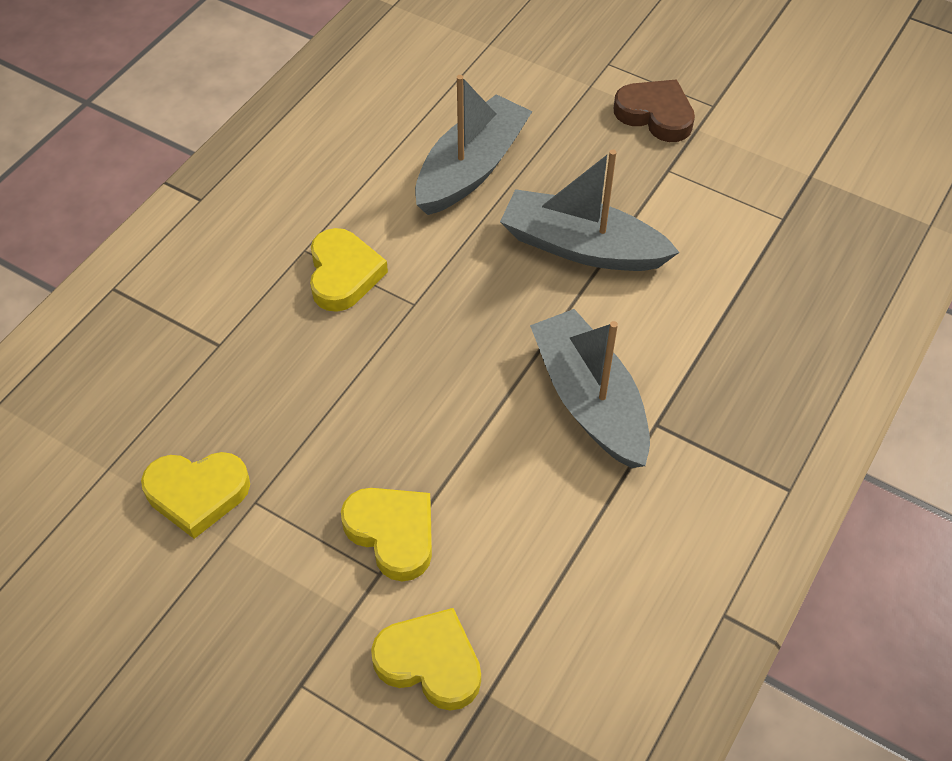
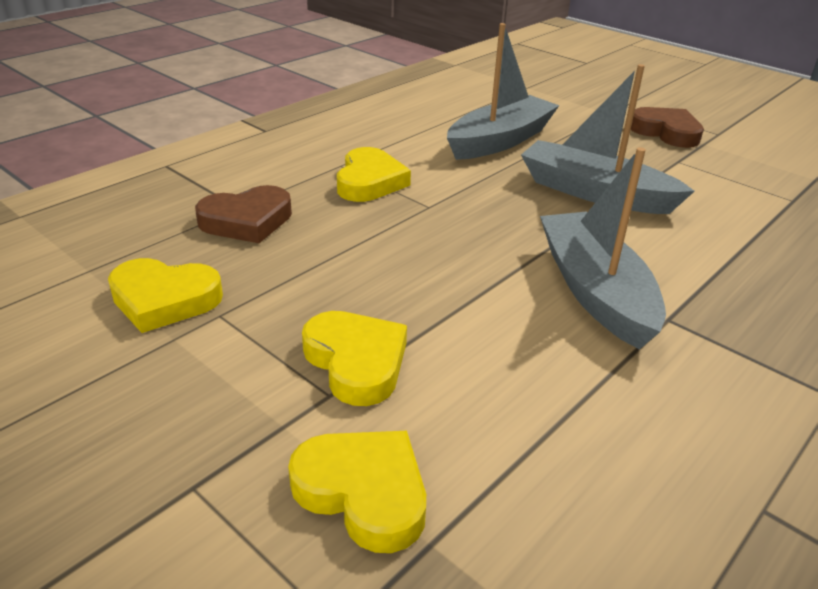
camera: 10 degrees right, 20 degrees down
none -> brown heart [195,185,292,243]

